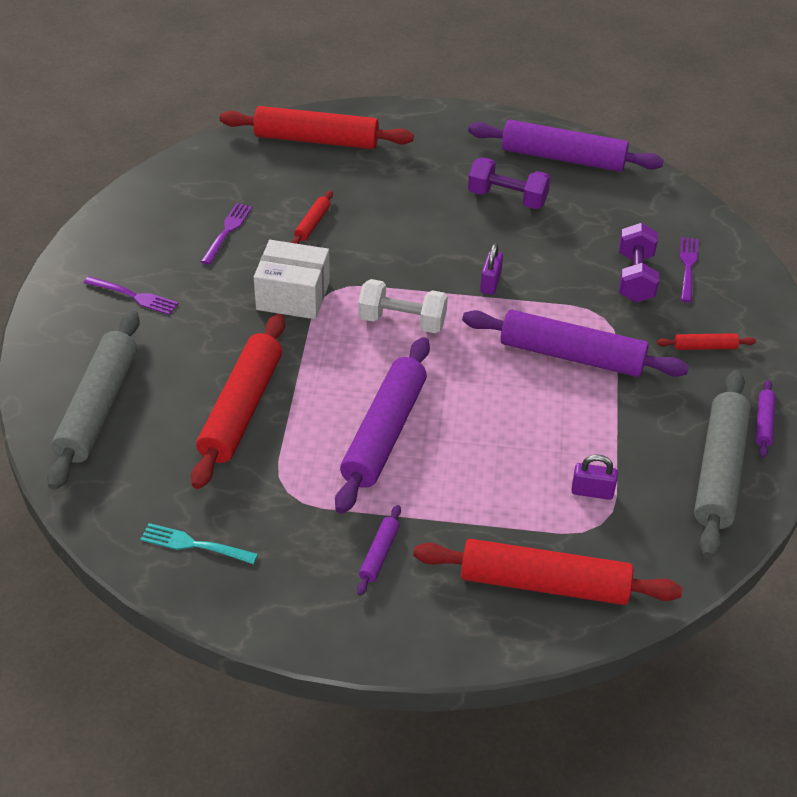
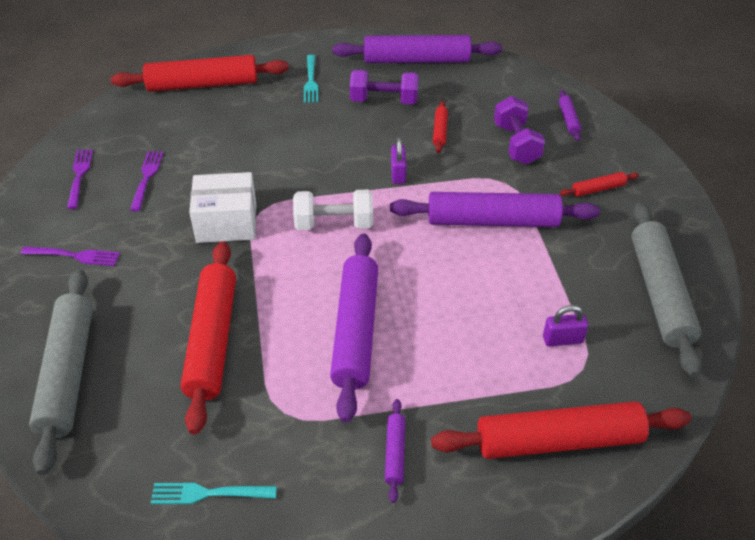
camera: 15 degrees left, 0 degrees up
red rolling pin [291,191,333,244] -> red rolling pin moved to [433,101,448,153]
purple fork [680,237,699,302] -> purple fork moved to [67,149,93,209]
purple rolling pin [755,380,776,458] -> purple rolling pin moved to [559,90,581,141]
none -> turquoise fork [304,55,318,103]

